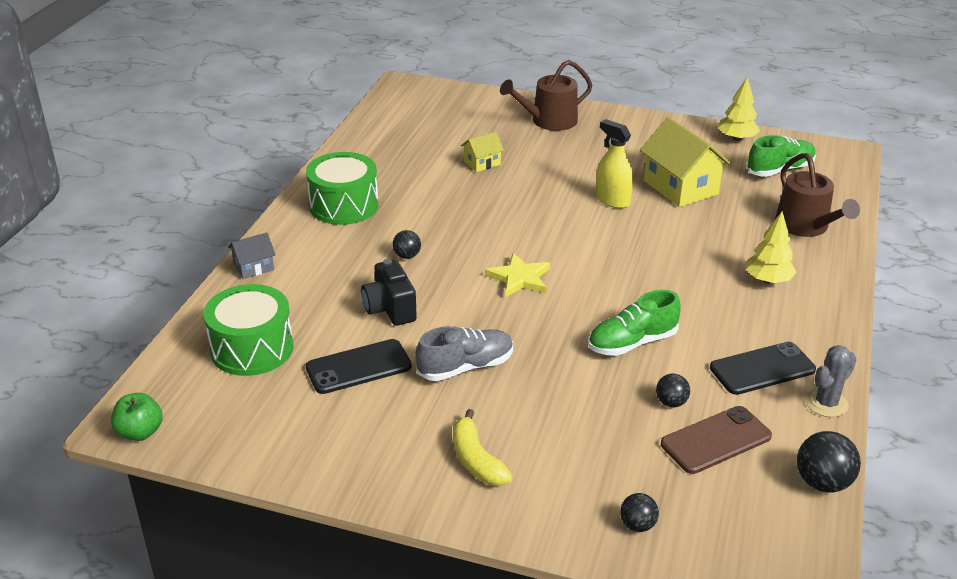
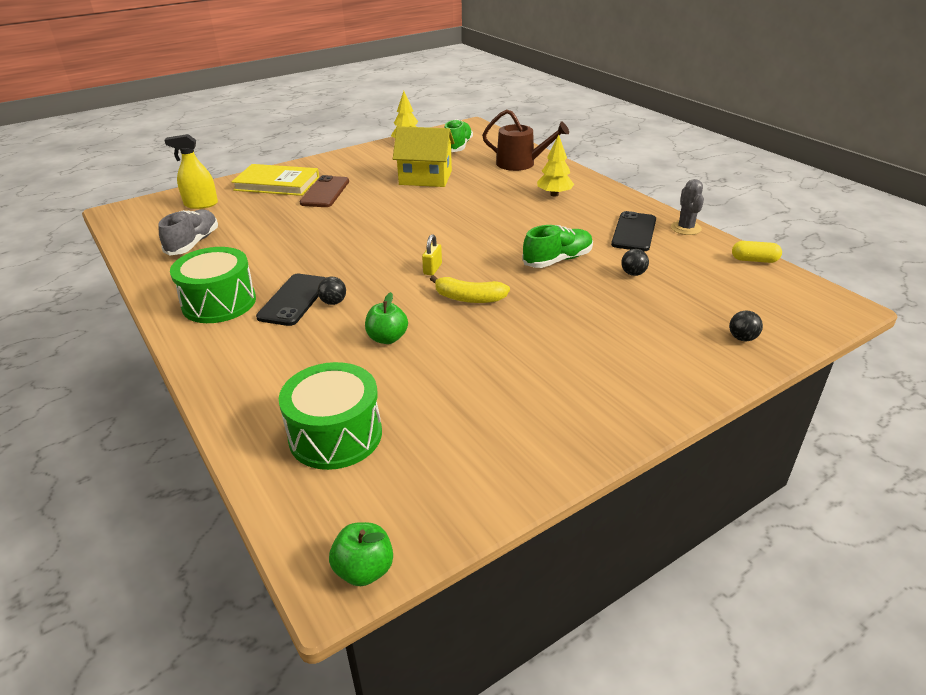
camera: 50 degrees left, 0 degrees up
grey house [228,233,275,279] -> none
black phone [306,339,412,394] -> black phone moved to [256,274,326,326]
black camera [361,259,417,326] -> green apple [365,292,408,344]
grey shoe [415,326,513,381] -> grey shoe moved to [159,210,218,256]
yellow banana [453,409,513,486] -> yellow banana moved to [430,275,510,303]
yellow house [461,131,504,172] -> none
yellow star [485,253,550,297] -> yellow padlock [422,234,442,276]
brown watering can [500,60,592,131] -> yellow book [231,164,319,196]
green shoe [588,290,681,356] -> green shoe turned 135 degrees counterclockwise [522,225,593,268]
yellow spray bottle [596,119,633,208] -> yellow spray bottle moved to [165,134,218,209]
brown phone [661,406,772,474] -> brown phone moved to [300,175,349,207]
black ball [797,431,861,493] -> yellow capsule [732,241,782,263]

